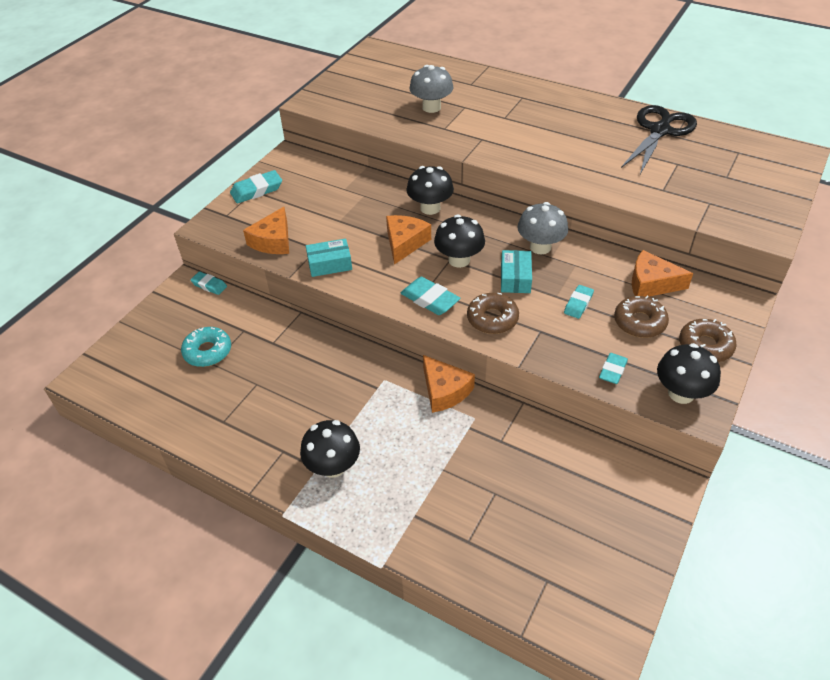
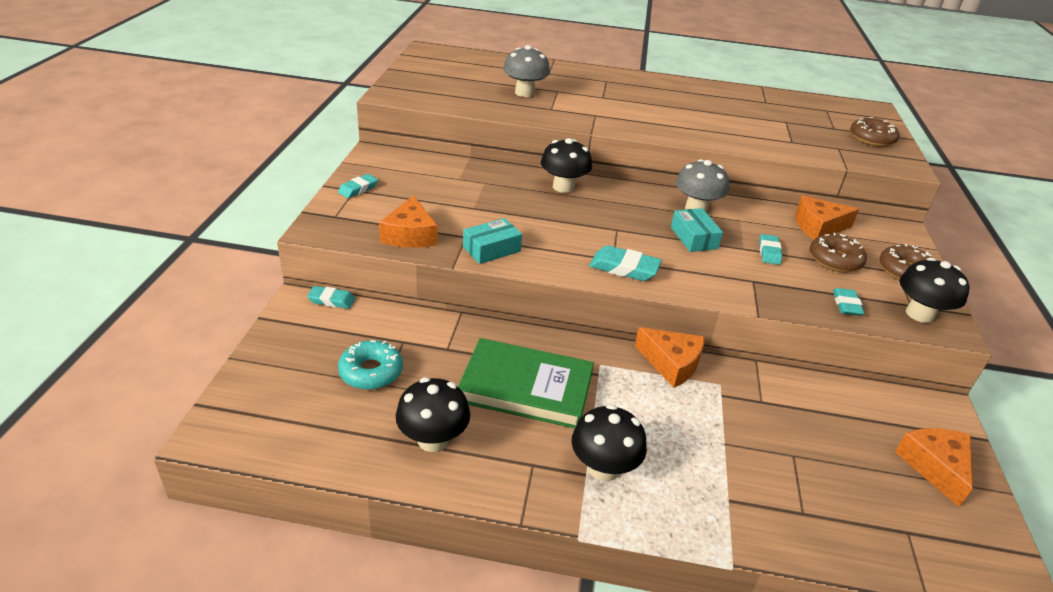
camera: 25 degrees left, 10 degrees down
turquoise eraser [230,170,282,203] -> turquoise eraser [338,174,378,198], size x0.65
orange cheese [386,215,431,264] -> orange cheese moved to [895,428,973,507]
black mushroom [434,214,485,268] -> black mushroom moved to [396,377,470,452]
brown donut [467,293,519,334] -> brown donut moved to [850,117,900,147]
black scissors [621,105,697,174] -> none
none -> green book [458,338,594,429]

